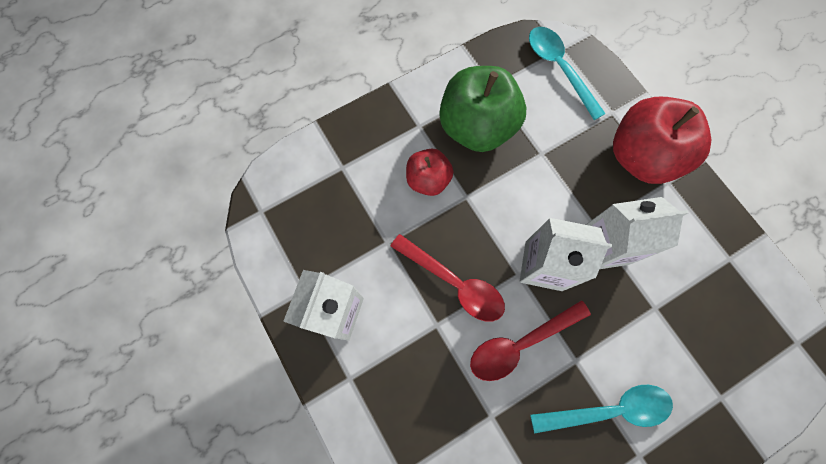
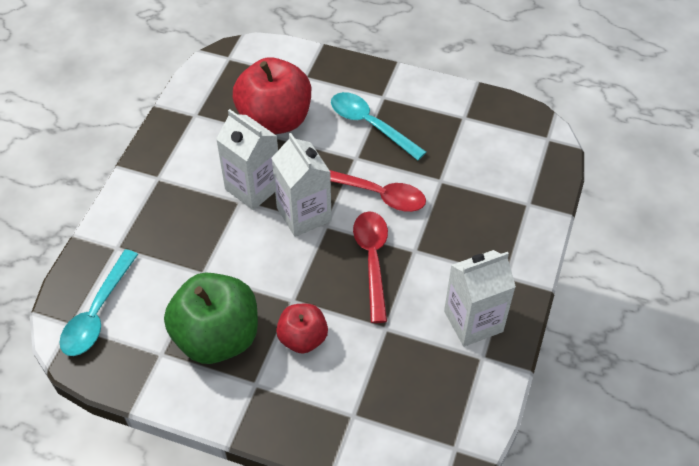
camera: 130 degrees left, 20 degrees down
red apple [613,97,711,184] -> red apple moved to [233,57,311,134]

